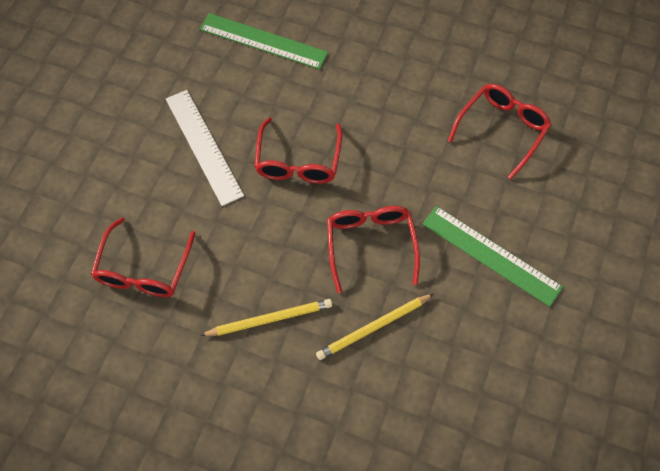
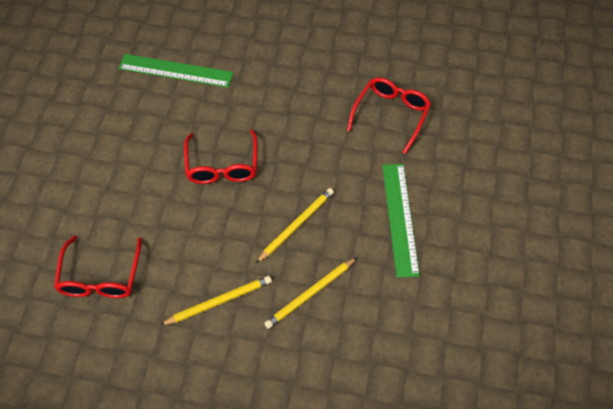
camera: 10 degrees left, 5 degrees down
white ruler [166,90,244,206] -> none
red glasses [327,206,420,293] -> yellow pencil [256,188,334,263]
green ruler [423,206,563,307] -> green ruler turned 60 degrees clockwise [382,164,420,277]

